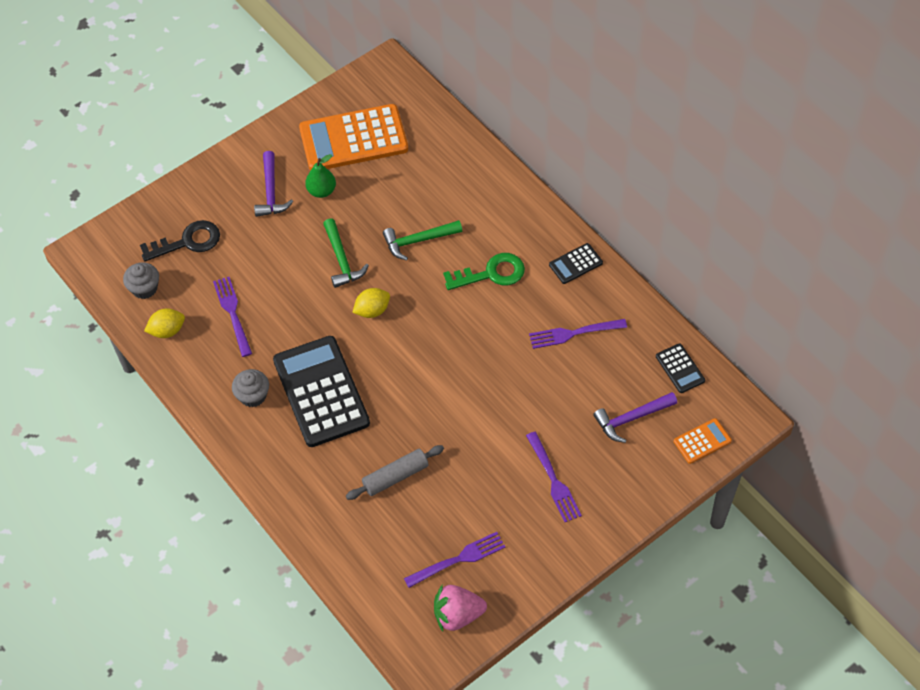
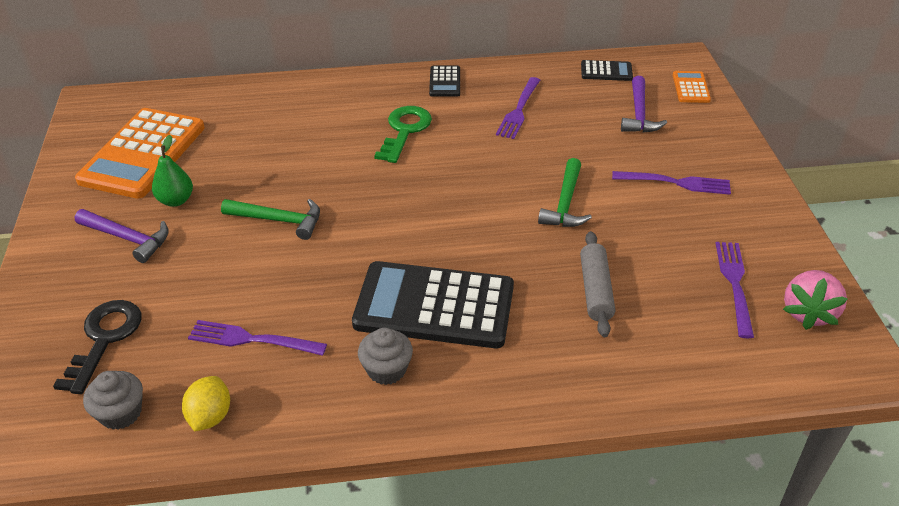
camera: 60 degrees left, 15 degrees down
yellow lemon [352,288,390,318] -> none
green hammer [383,220,462,260] -> green hammer moved to [538,158,592,227]

